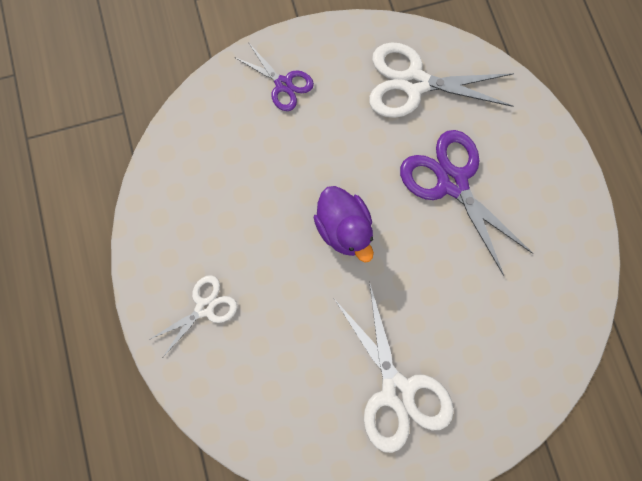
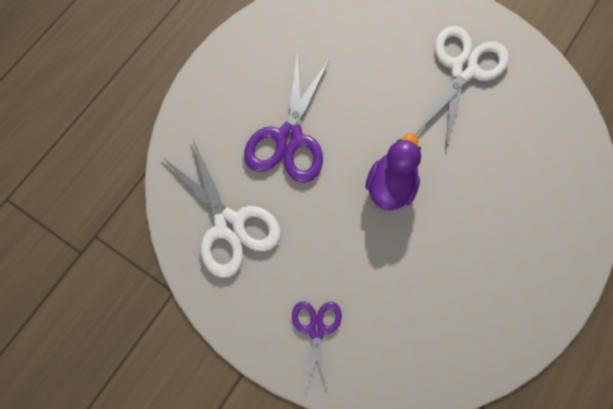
camera: 130 degrees left, 5 degrees down
white scissors [149,275,238,357] -> none

